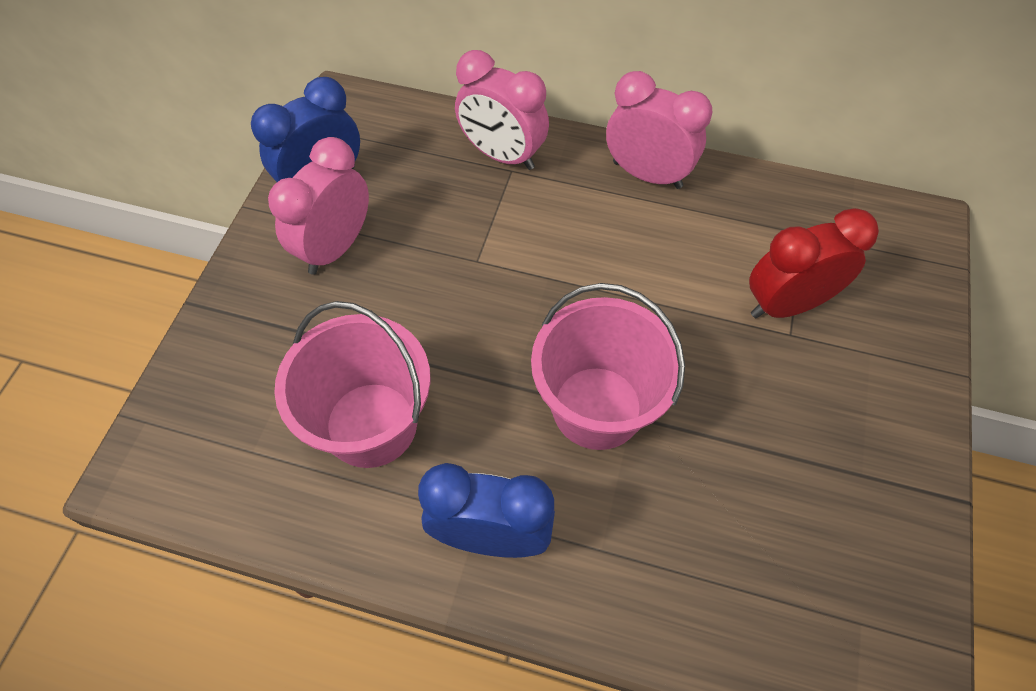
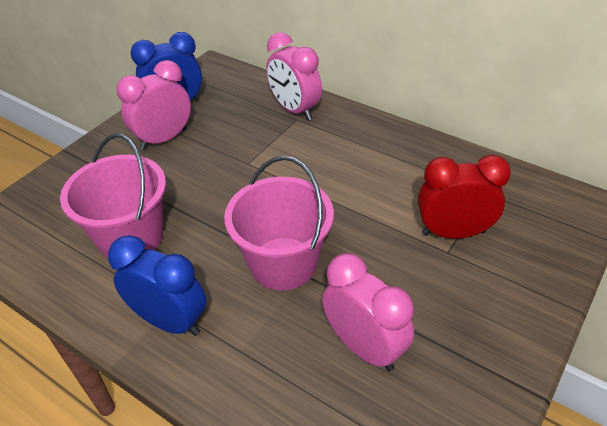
camera: 20 degrees right, 15 degrees down
pink clock [606,71,712,189] -> pink clock moved to [322,254,414,371]

